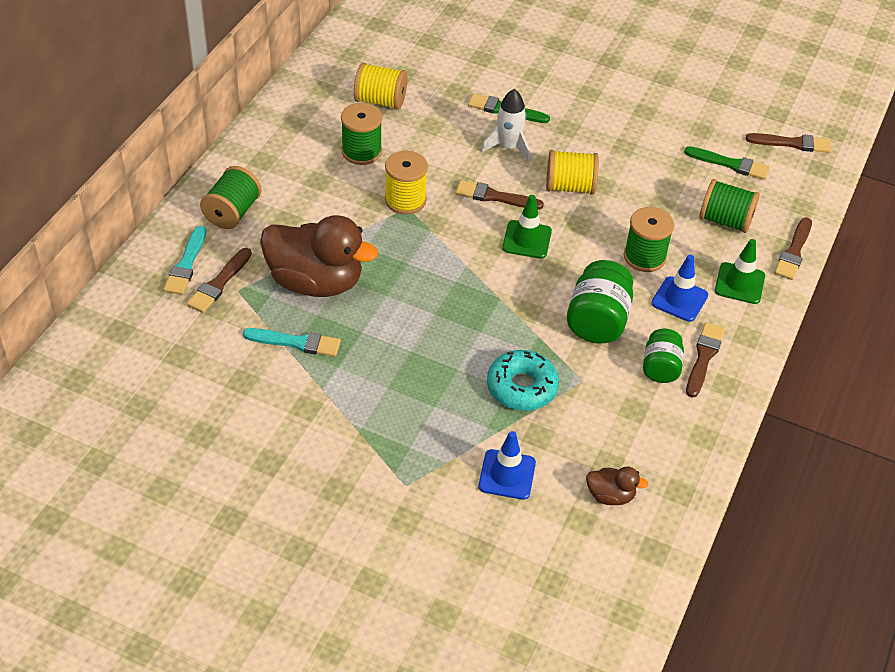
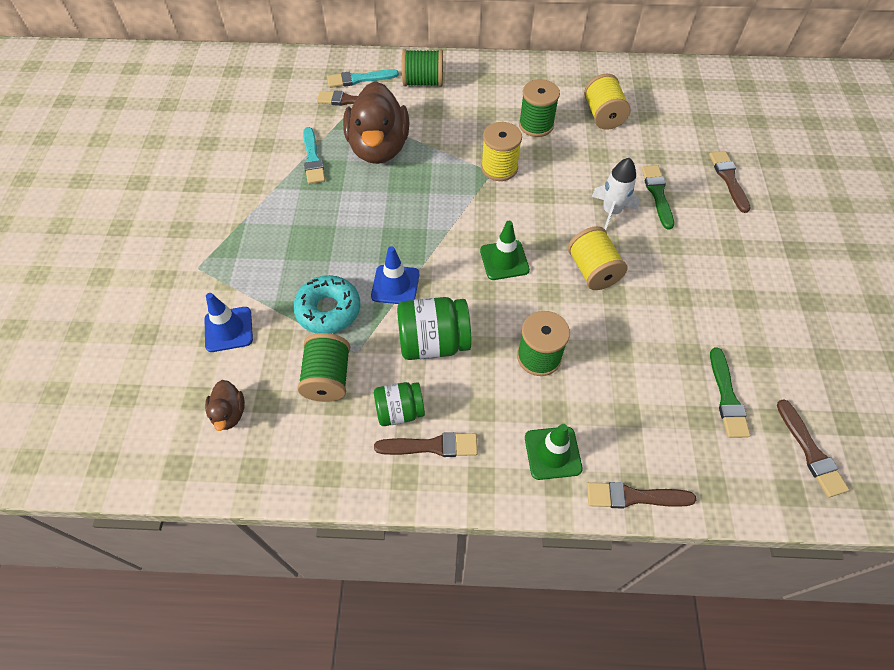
camera: 70 degrees right, 10 degrees up
brown brush [455,180,544,210] -> brown brush moved to [709,151,751,213]
blue traffic cone [652,255,708,322] -> blue traffic cone moved to [371,246,419,304]
green spool [699,179,760,233] -> green spool moved to [297,333,350,402]

